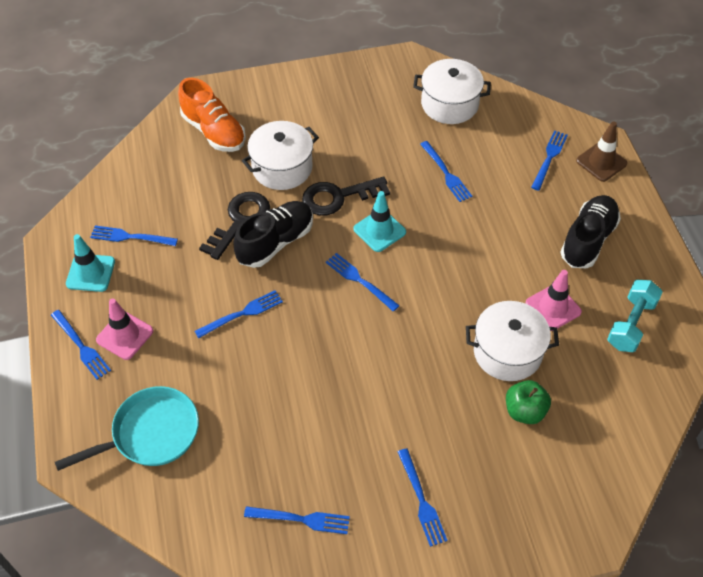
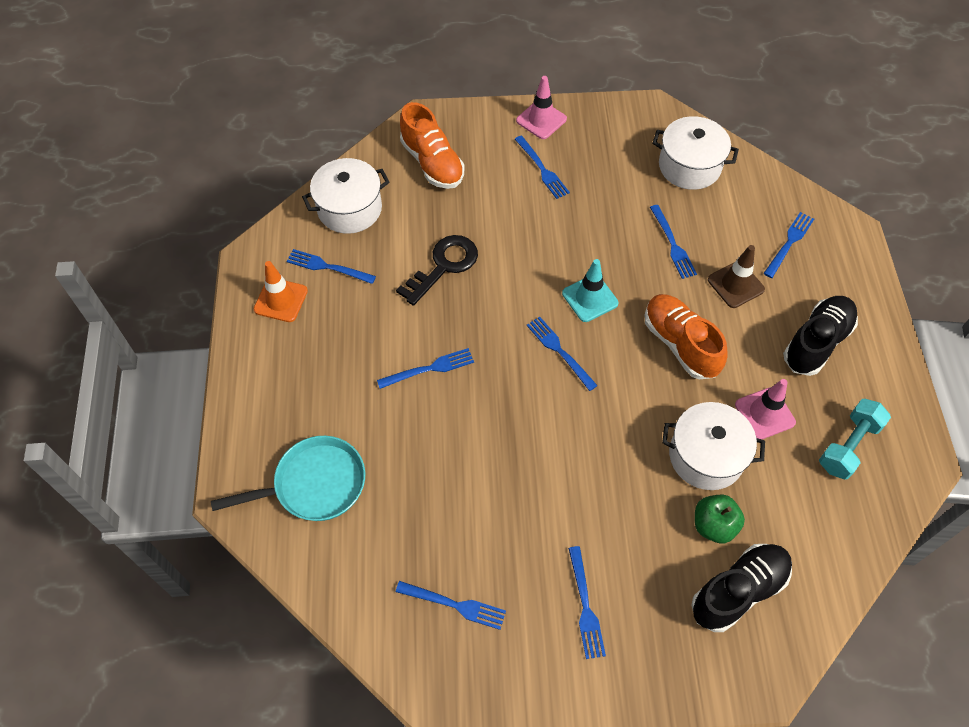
camera: 10 degrees right, 5 degrees up
blue fork [51,310,111,380] -> blue fork moved to [515,135,570,199]
turquoise traffic cone [66,234,115,292] -> orange traffic cone [254,261,308,322]
pink traffic cone [96,298,153,360] -> pink traffic cone moved to [516,76,567,139]
black shoe [233,201,313,268] -> black shoe moved to [691,544,792,632]
white pot [242,121,319,190] -> white pot moved to [302,158,390,234]
black key [302,176,390,216] -> none
brown traffic cone [576,121,627,182] -> brown traffic cone moved to [708,245,765,308]
none -> orange shoe [645,294,728,379]

